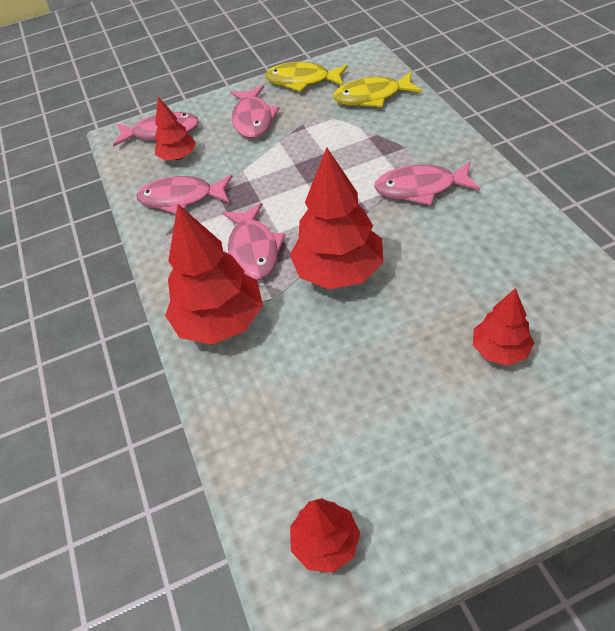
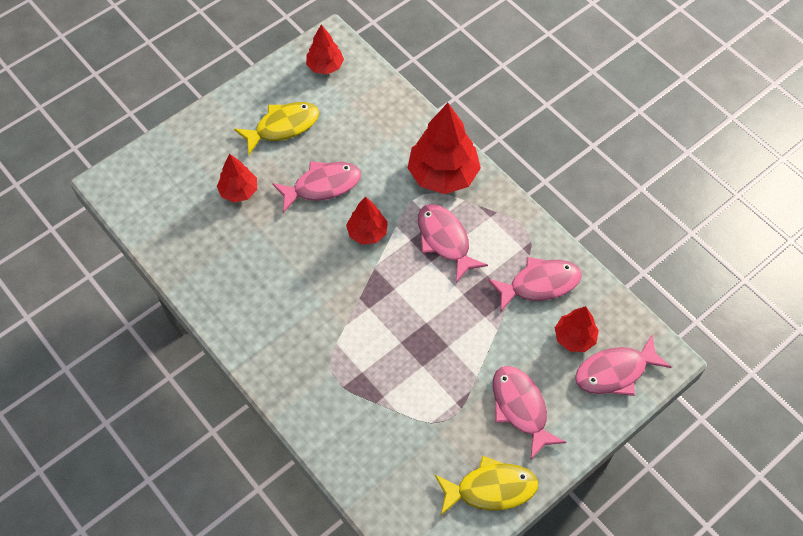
camera: 155 degrees right, 10 degrees up
red tree [290,147,383,289] -> red tree [346,196,388,244], size x0.56
yellow fish [333,72,422,107] -> yellow fish moved to [234,102,319,155]
pink fish [374,162,480,205] -> pink fish moved to [272,161,361,213]

